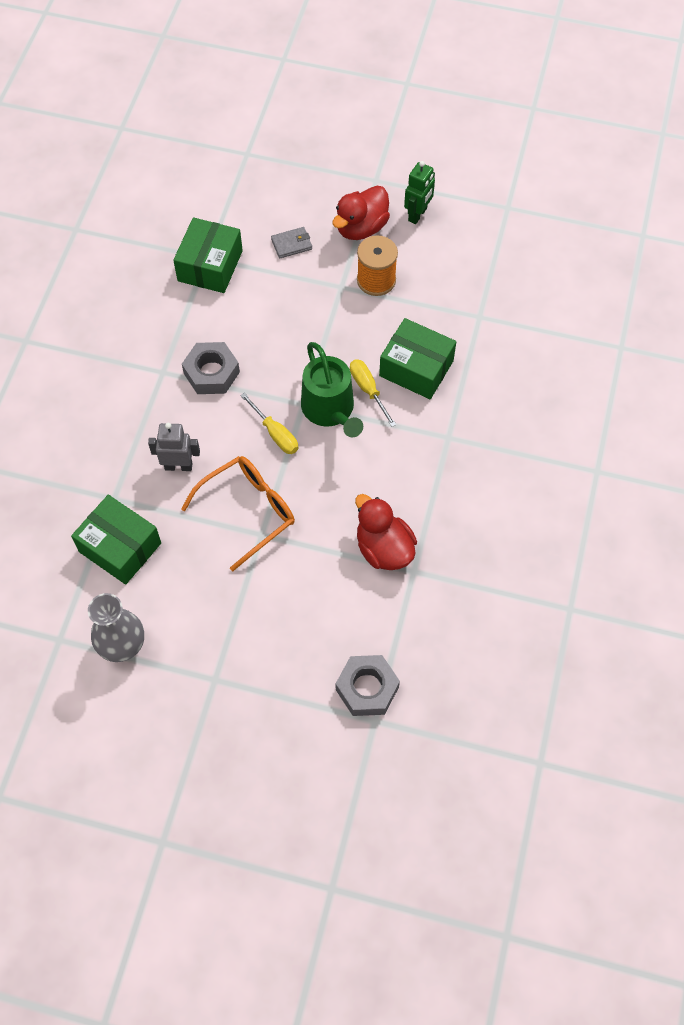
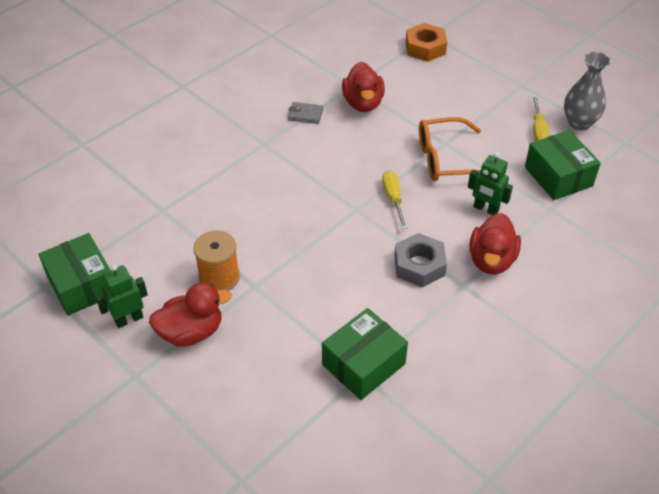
camera: 150 degrees left, 15 degrees down
grey robot [148,423,200,471] -> green robot [468,152,513,215]
grey wallet [271,227,312,259] -> grey wallet moved to [288,102,323,124]
green watering can [301,342,363,437] -> none
grey nut [336,655,400,716] -> orange nut [406,23,447,62]
yellow screwdriver [350,359,396,427] -> yellow screwdriver moved to [532,95,550,141]
green box [379,318,456,399] -> green box moved to [39,233,110,316]
none -> red duck [469,213,521,274]

